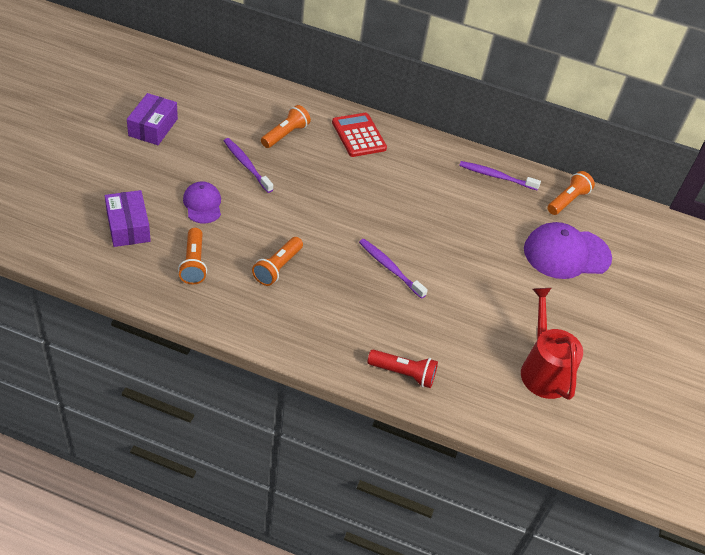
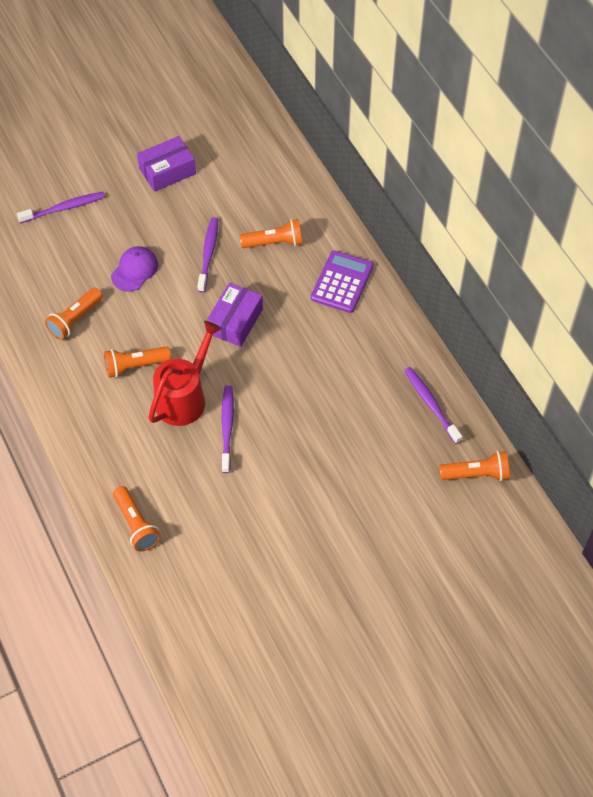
camera: 50 degrees right, 10 degrees up
purple box [105,190,151,247] -> purple box moved to [207,282,263,347]
red calculator [332,113,387,157] -> purple calculator [311,250,373,313]
red flashlight [367,349,438,388] -> orange flashlight [113,486,161,551]
red watering can [521,288,583,400] -> red watering can moved to [148,321,222,426]
purple cap [524,222,612,279] -> none
none -> purple toothbrush [17,192,105,223]

